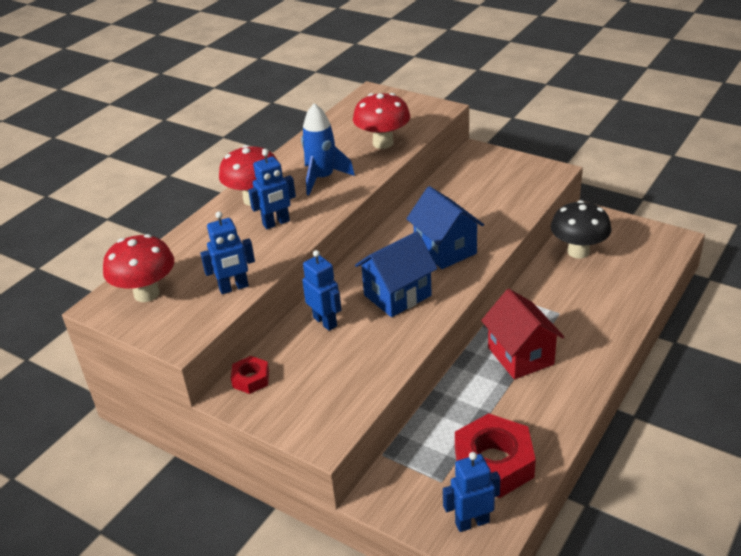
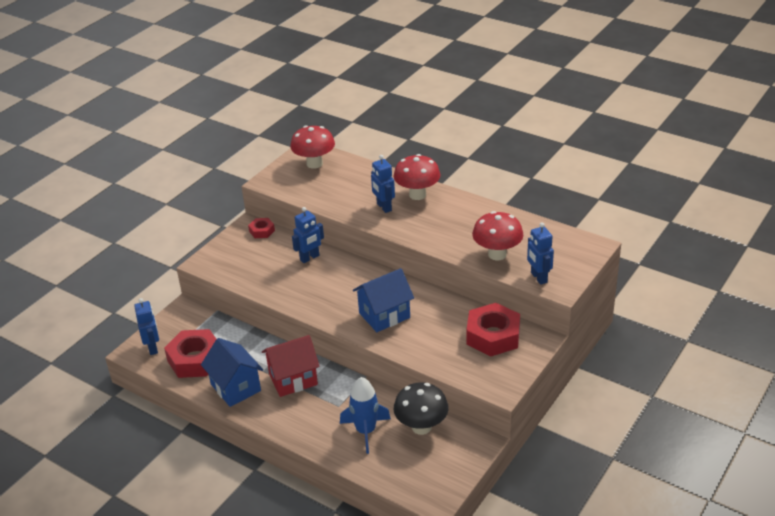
camera: 90 degrees right, 0 degrees up
blue robot [200,211,255,294] -> blue robot moved to [527,222,554,285]
blue rocket [301,103,355,195] -> blue rocket moved to [340,377,391,454]
blue house [355,231,438,317] -> blue house moved to [201,338,263,407]
none -> red nut [466,303,520,356]

